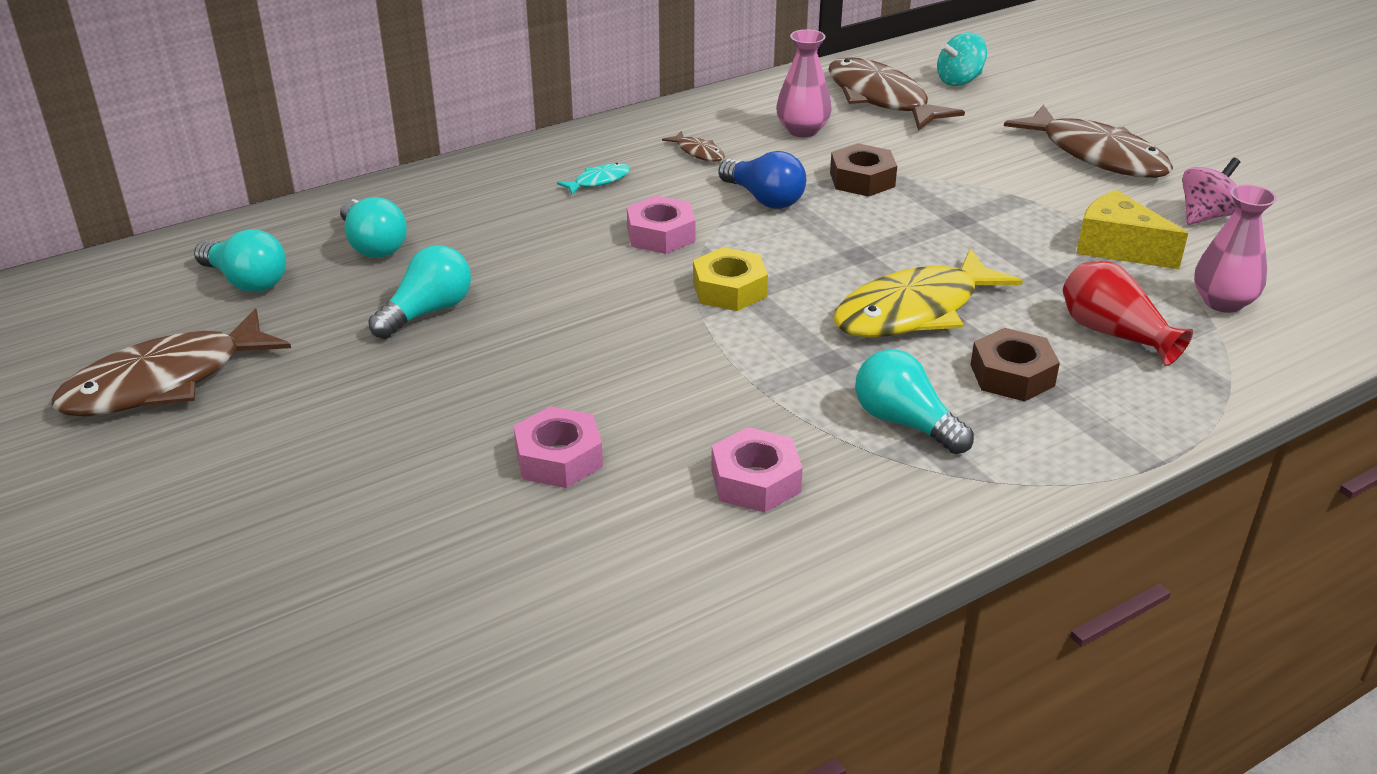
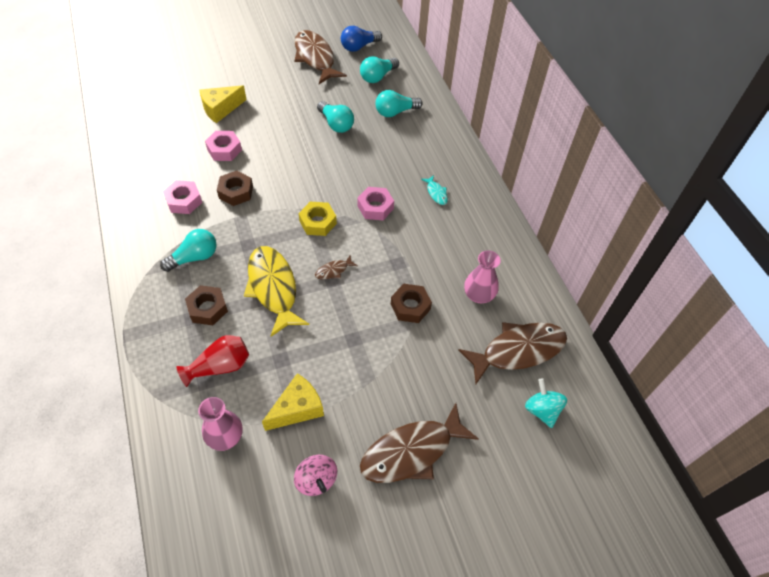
camera: 100 degrees right, 20 degrees up
brown fish [662,131,725,161] -> brown fish moved to [315,256,358,280]
blue light bulb [718,151,806,209] -> blue light bulb moved to [341,26,382,52]
none -> yellow cheese [200,85,247,123]
none -> brown nut [217,171,253,206]

